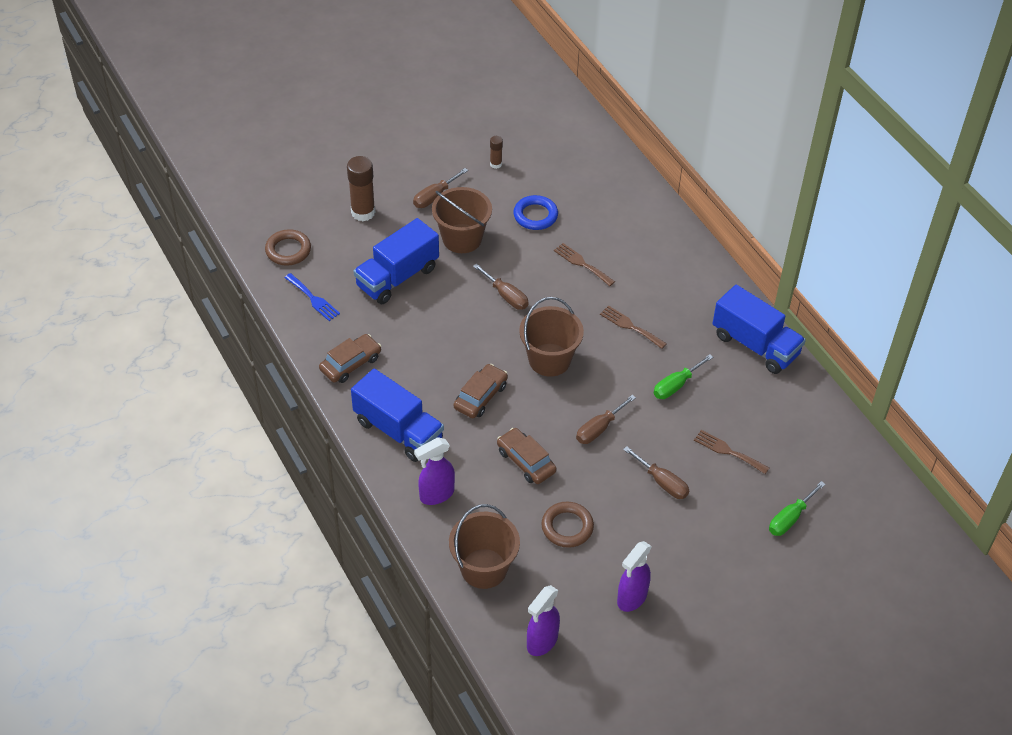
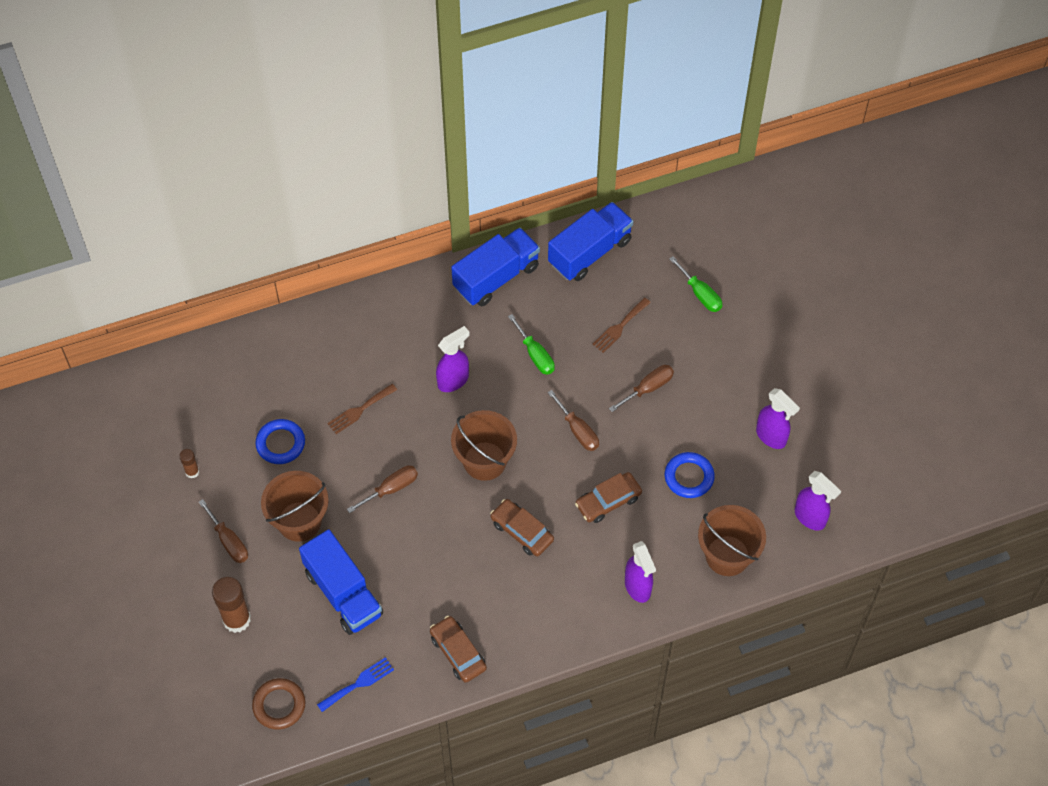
camera: 80 degrees left, 10 degrees up
blue truck [351,369,444,462] -> blue truck moved to [548,202,633,281]
brown ring [541,502,594,548] -> blue ring [665,452,715,498]
brown fork [600,306,667,349] -> purple spray bottle [436,326,470,392]

